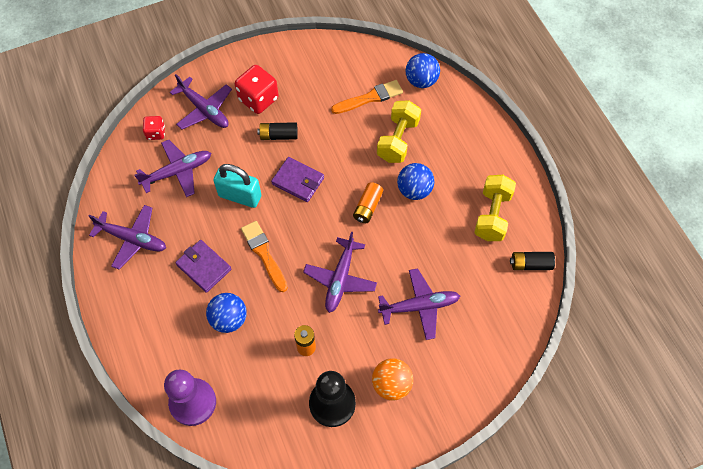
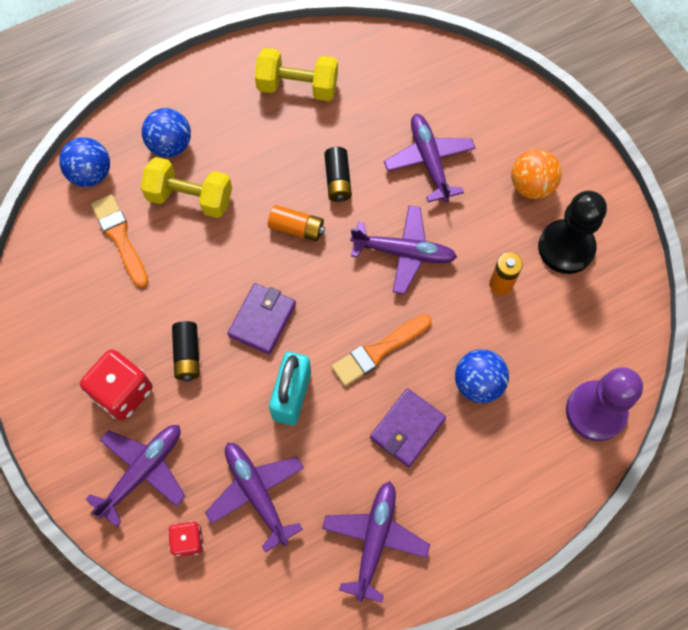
camera: 95 degrees left, 5 degrees up
blue ball [397,163,435,200] -> blue ball moved to [142,108,191,157]
black battery [510,252,555,270] -> black battery moved to [324,147,352,202]

